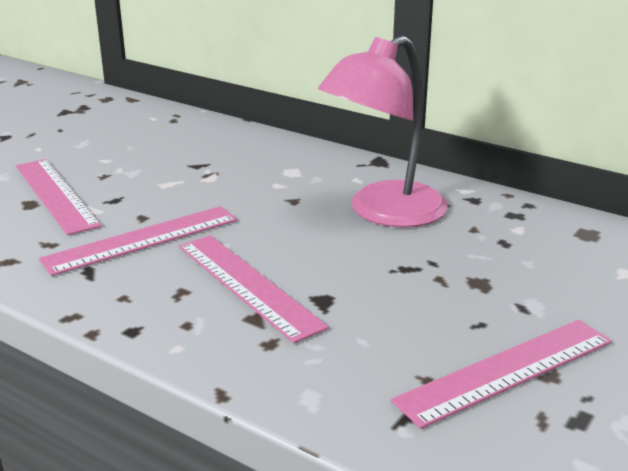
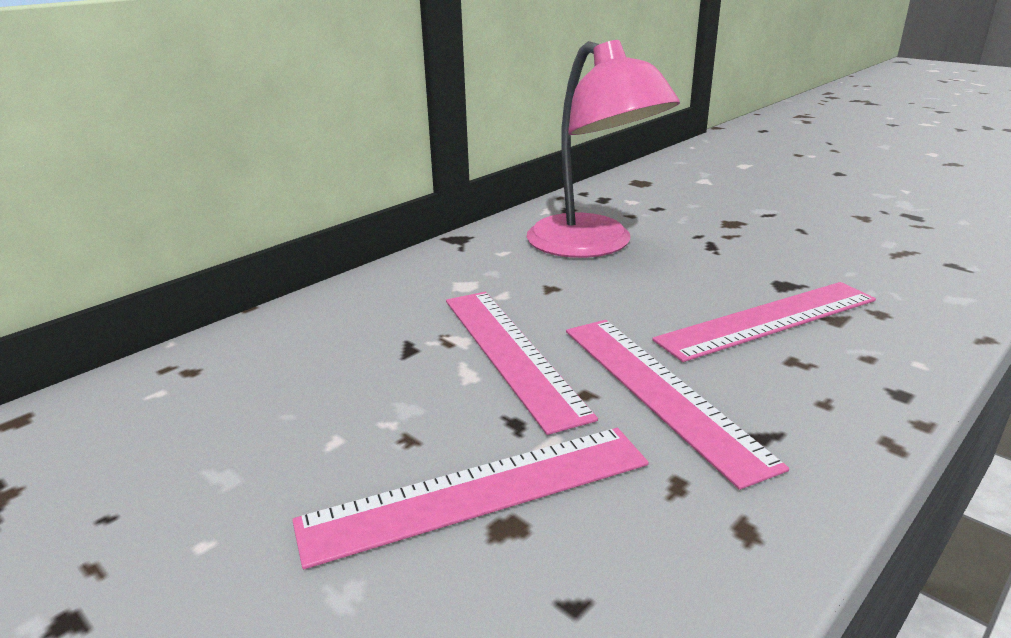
camera: 80 degrees left, 0 degrees up
pink ruler [391,320,612,429] -> pink ruler moved to [446,292,598,435]

